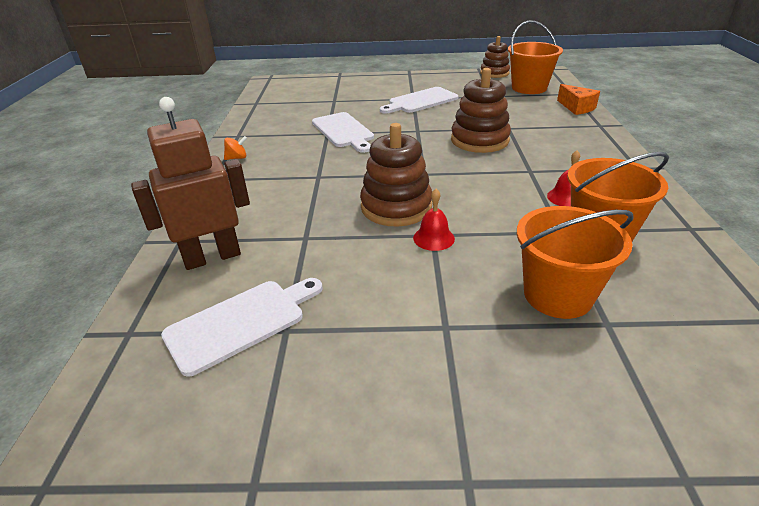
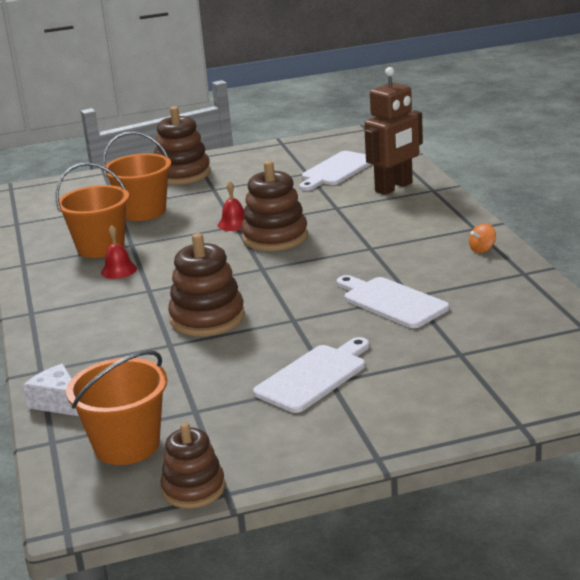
camera: 165 degrees right, 10 degrees down
orange cheese [557,84,600,115] -> white cheese [23,364,79,416]
none -> brown stacking toy [154,106,211,185]

